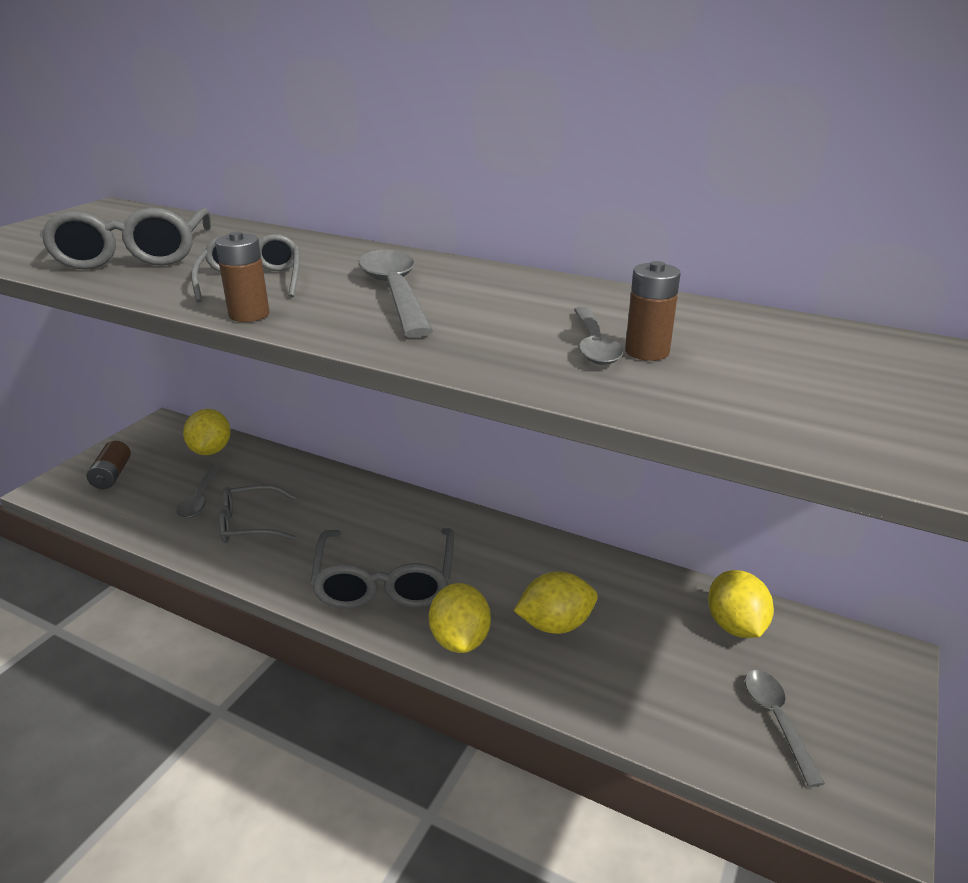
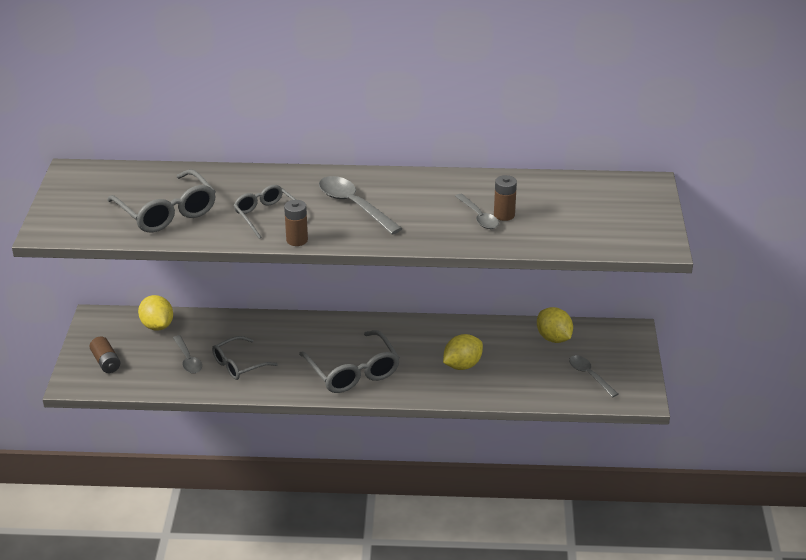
camera: 25 degrees left, 5 degrees up
yellow lemon [429,583,491,653] -> none

